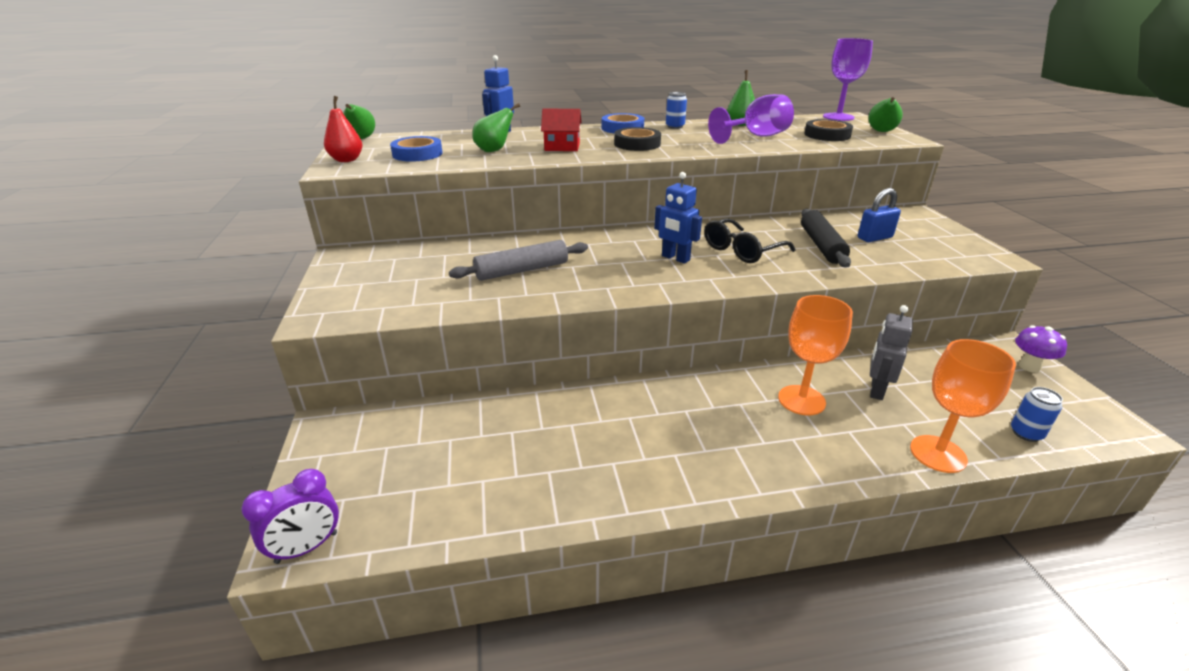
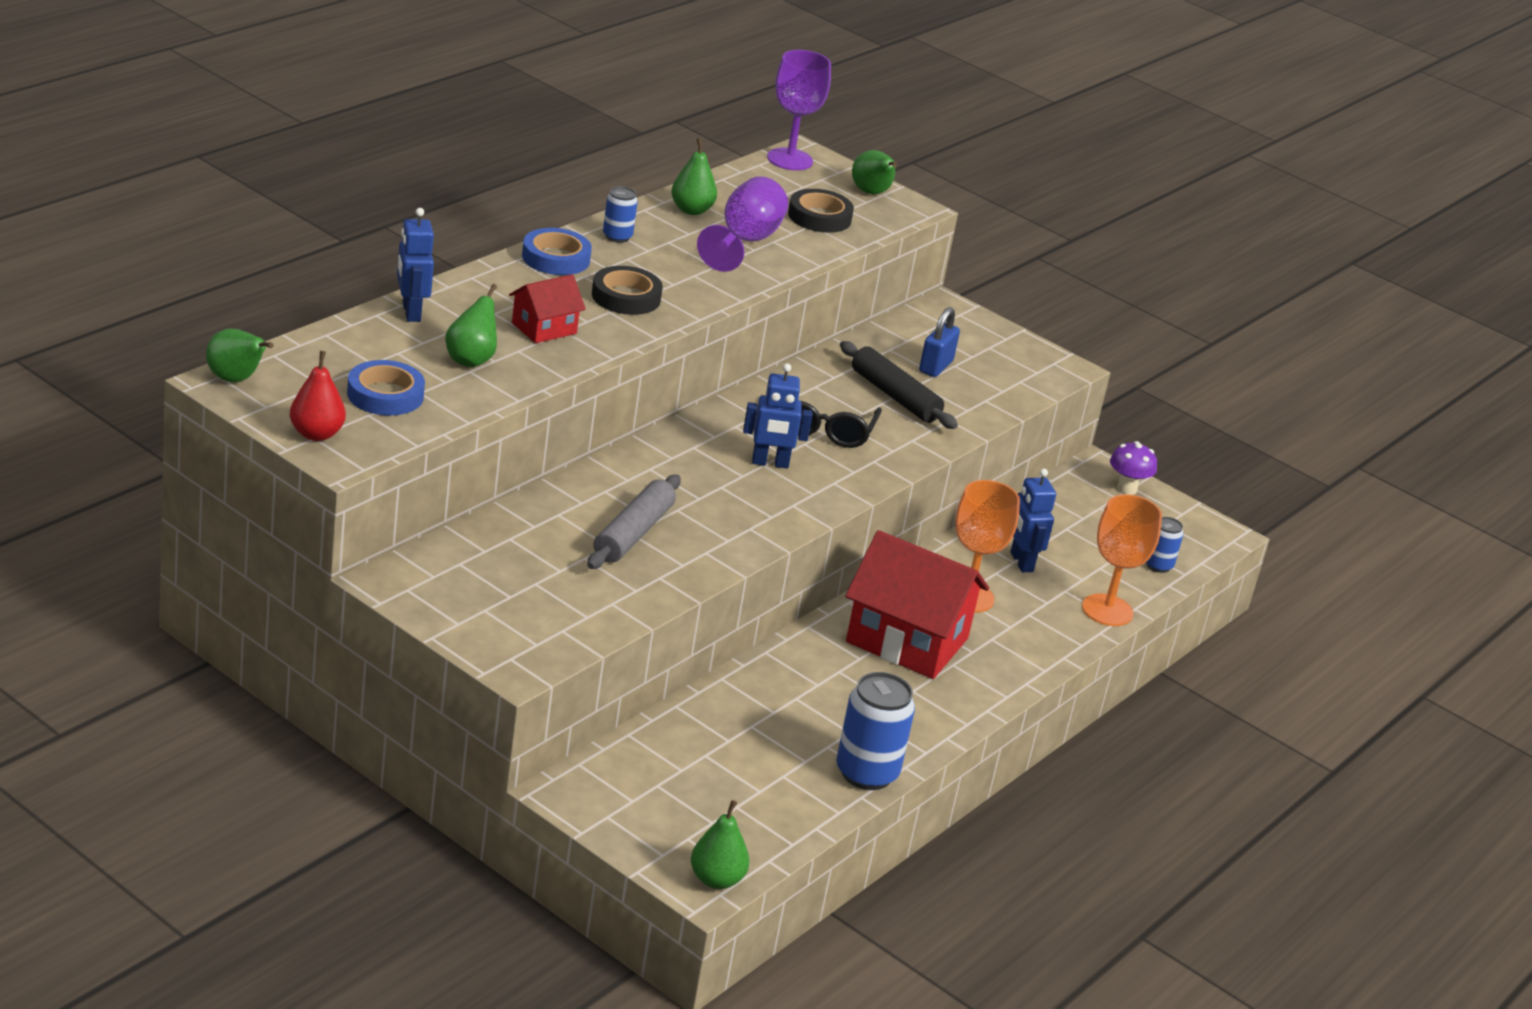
camera: 45 degrees left, 0 degrees up
purple clock [241,469,339,564] -> green pear [691,800,750,889]
grey robot [870,305,913,400] -> blue robot [1010,469,1056,572]
none -> blue can [836,672,915,790]
none -> red house [845,530,989,679]

